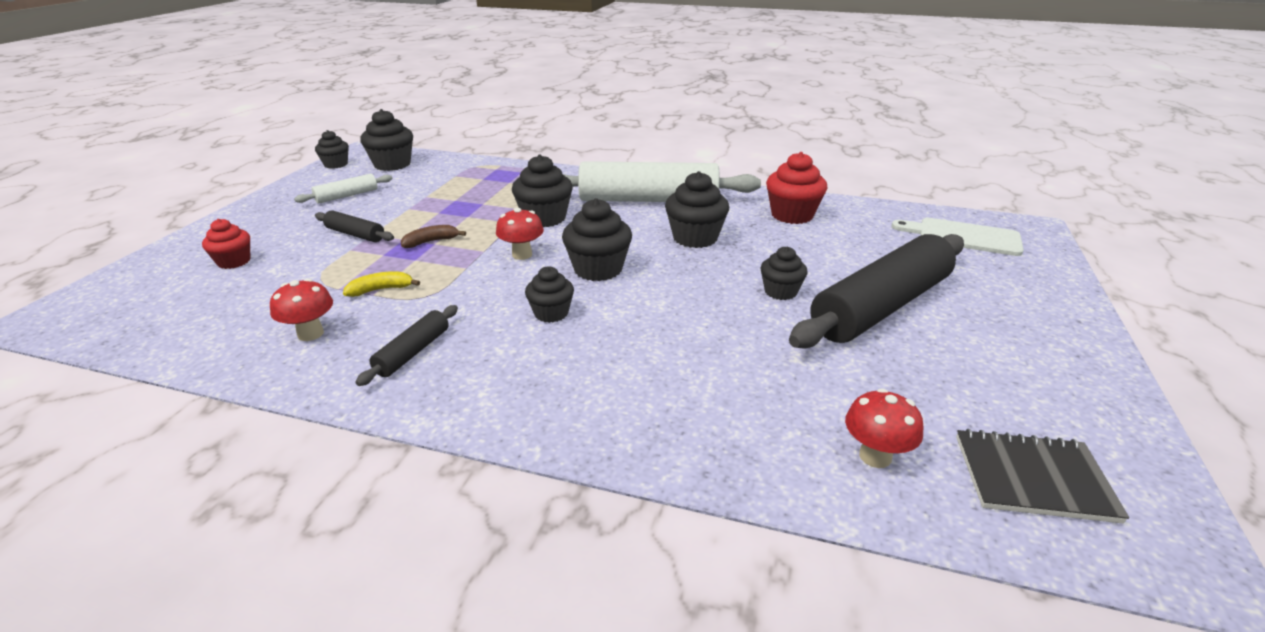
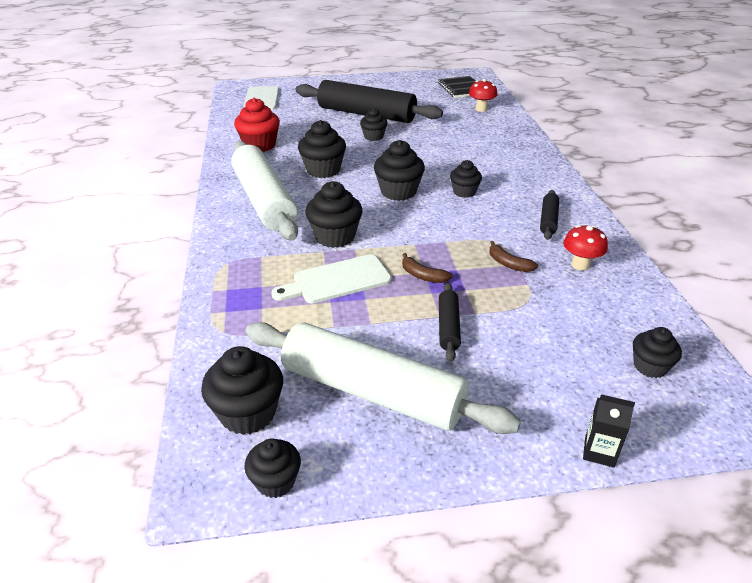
camera: 115 degrees left, 5 degrees up
red cupcake [202,219,250,269] -> none
white rolling pin [294,173,393,204] -> white rolling pin [246,322,521,434], size x2.27
yellow banana [343,271,420,297] -> brown banana [489,241,538,272]
black rolling pin [355,305,458,386] -> black rolling pin turned 75 degrees counterclockwise [540,190,559,240]
red mushroom [496,208,544,260] -> none
none -> white cutting board [271,254,391,304]
none -> black carton [583,394,635,467]
none -> black cupcake [633,327,682,378]

